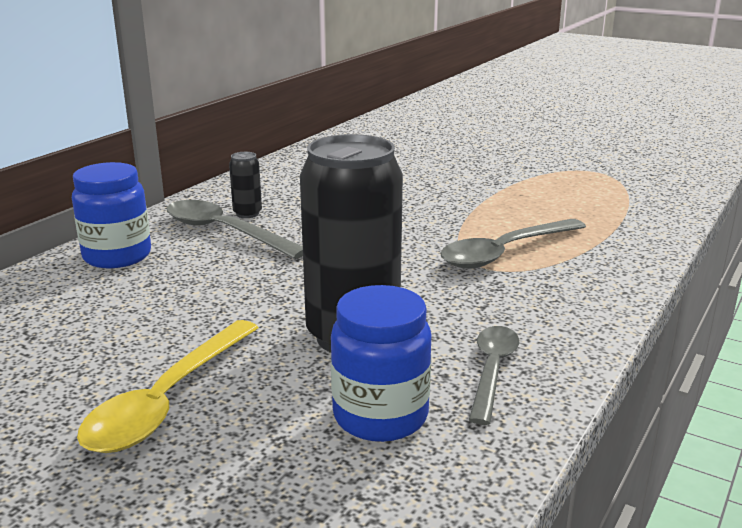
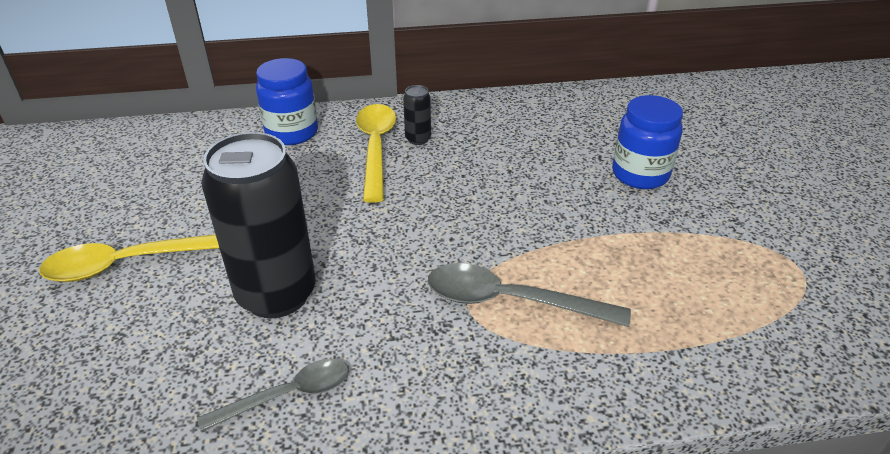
camera: 50 degrees right, 15 degrees up
grey spoon [166,200,303,259] -> yellow spoon [356,104,396,203]
blue jar [331,285,431,442] -> blue jar moved to [612,95,683,189]

